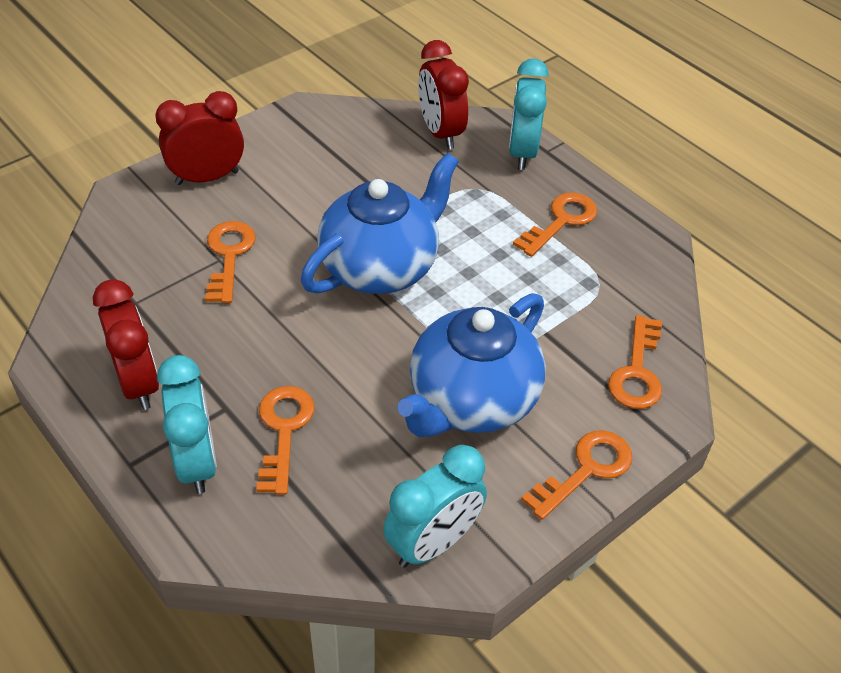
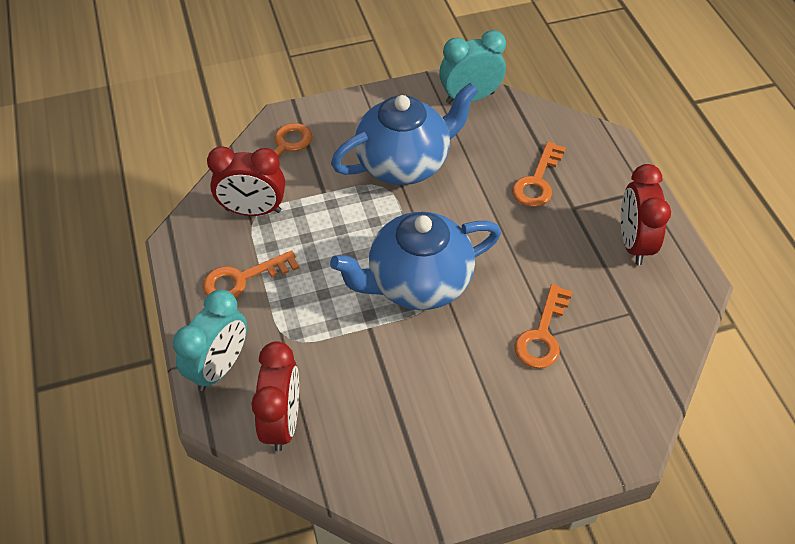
camera: 155 degrees left, 5 degrees up
red clock [155,91,244,185] -> red clock moved to [207,146,285,216]
turquoise clock [157,355,217,494] -> none
orange key [521,430,632,520] -> none

